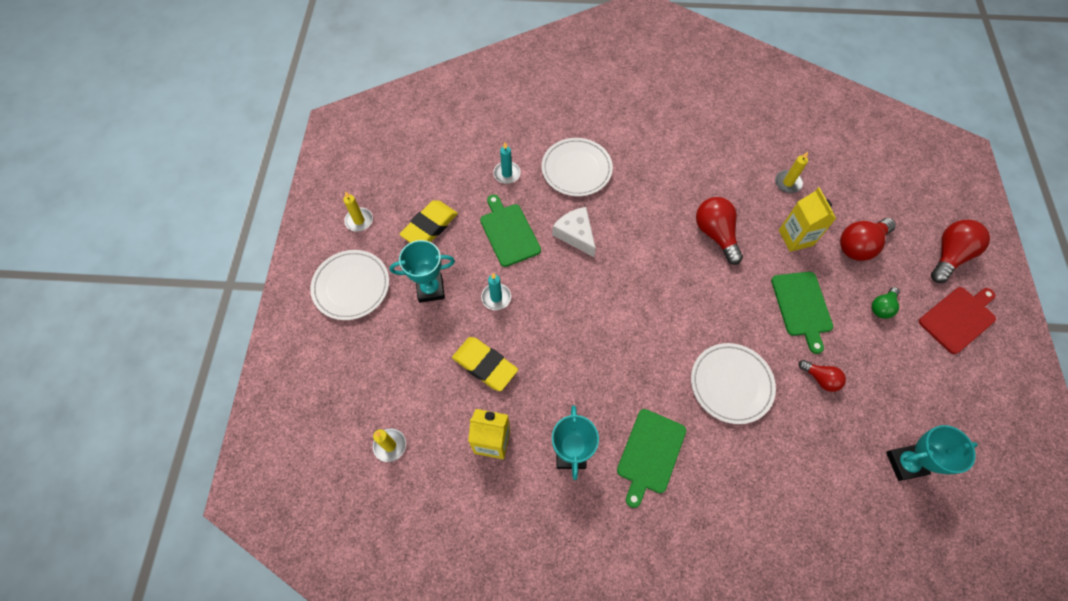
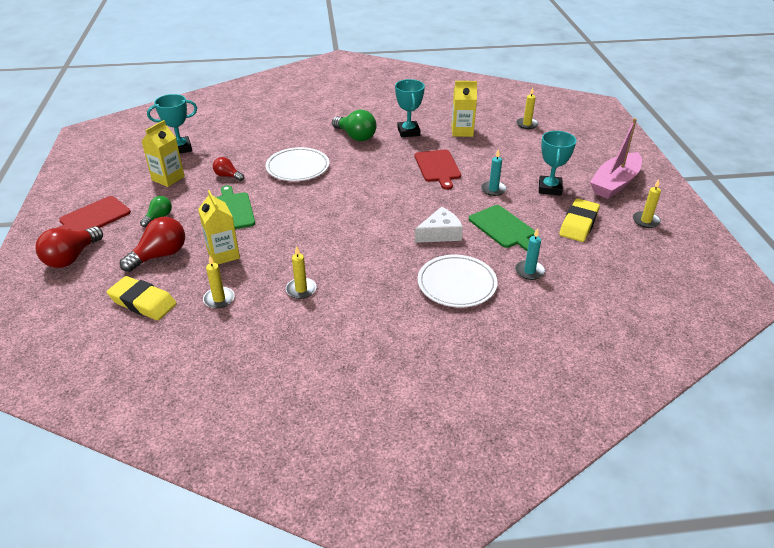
camera: 170 degrees right, 25 degrees down
white plate [310,250,389,320] -> pink boat [590,118,642,199]
turquoise trophy [389,240,455,303] -> turquoise trophy turned 60 degrees counterclockwise [539,131,576,196]
yellow eraser [452,337,518,391] -> yellow eraser moved to [107,276,177,320]
white cheese [552,207,596,257] -> white cheese turned 75 degrees counterclockwise [415,207,463,243]
green cutting board [617,409,686,508] -> green light bulb [332,110,377,141]
red light bulb [696,197,743,265] -> none
none -> yellow carton [141,120,185,187]
none -> yellow candle [286,246,316,299]
none -> red cutting board [415,150,461,190]

